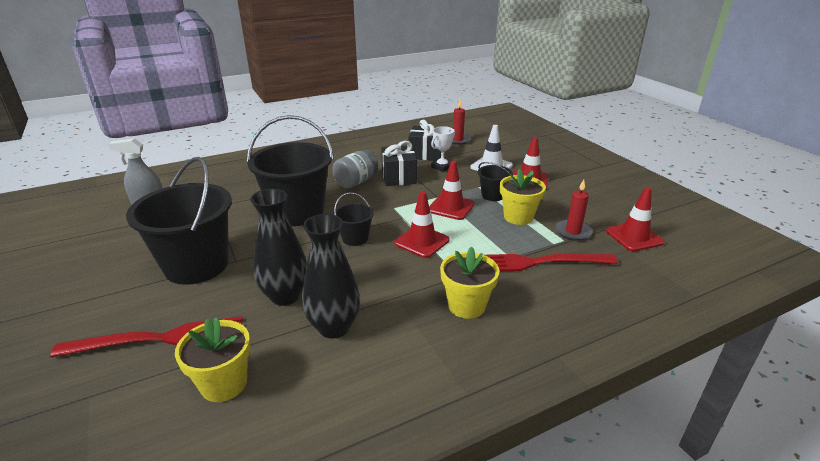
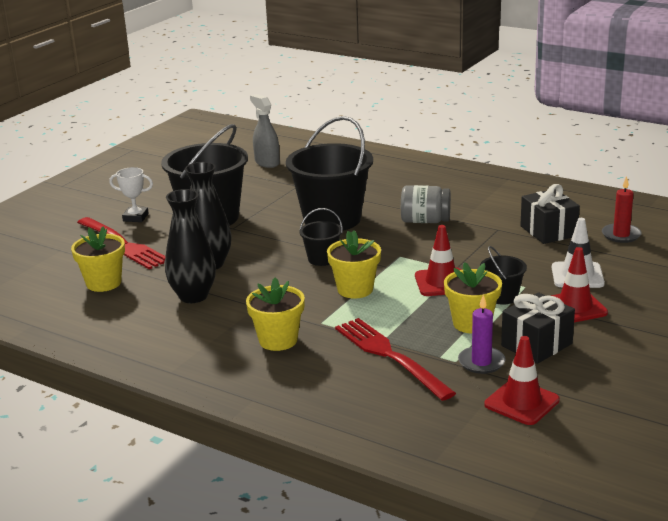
camera: 60 degrees right, 5 degrees down
black gift [381,141,417,186] -> black gift moved to [501,292,575,364]
red traffic cone [394,191,449,258] -> yellow flower pot [327,230,381,299]
white trophy [431,126,455,172] -> white trophy moved to [109,167,153,222]
red candle [555,180,592,241] -> purple candle [458,295,506,374]

